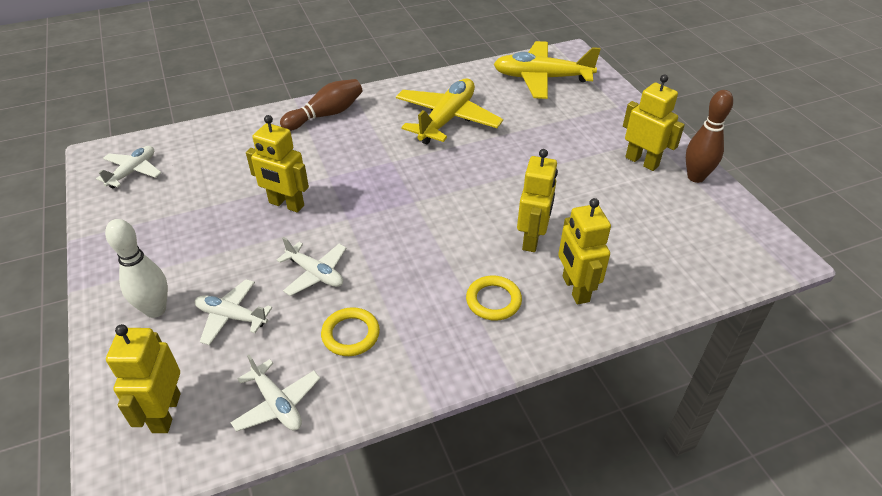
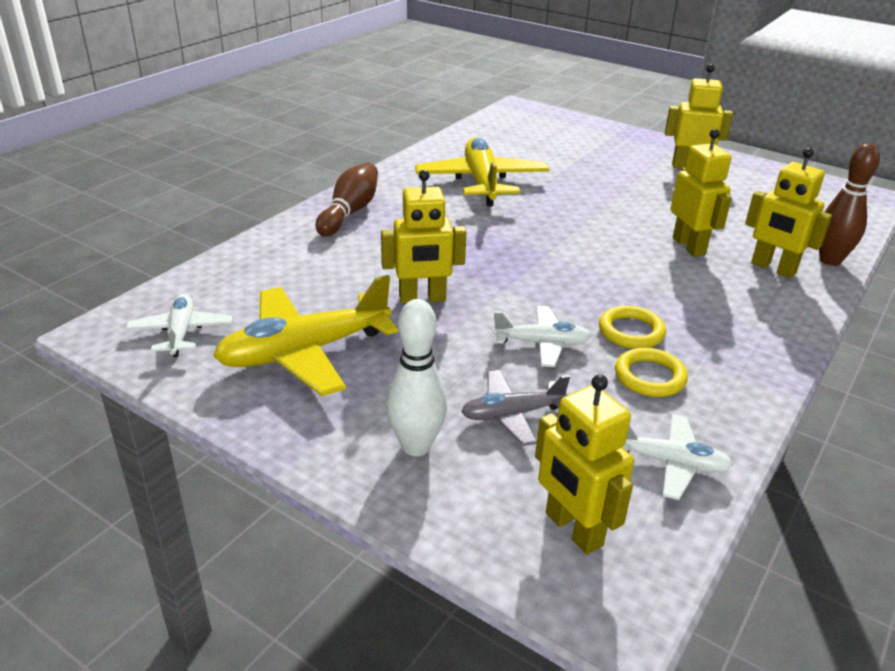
camera: 35 degrees left, 10 degrees down
white plane [195,279,272,345] -> grey plane [461,370,570,446]
yellow ring [466,275,522,321] -> yellow ring moved to [599,305,666,349]
yellow plane [494,41,601,99] -> yellow plane moved to [213,275,398,396]
brown bowling pin [686,90,733,183] -> brown bowling pin moved to [819,143,880,266]

